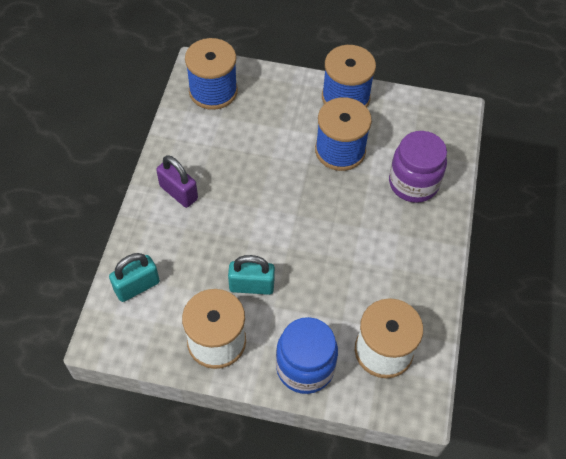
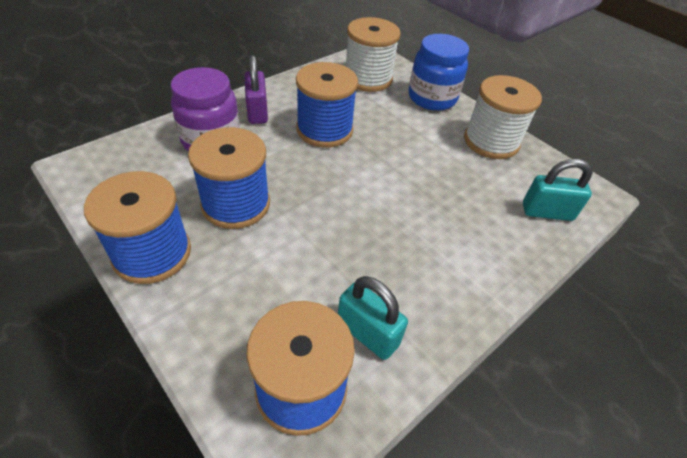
camera: 145 degrees left, 10 degrees down
purple padlock [156,155,198,208] -> purple padlock moved to [244,55,268,124]
turquoise padlock [228,255,275,295] -> turquoise padlock moved to [338,276,408,360]
none -> blue spool [296,62,358,147]

